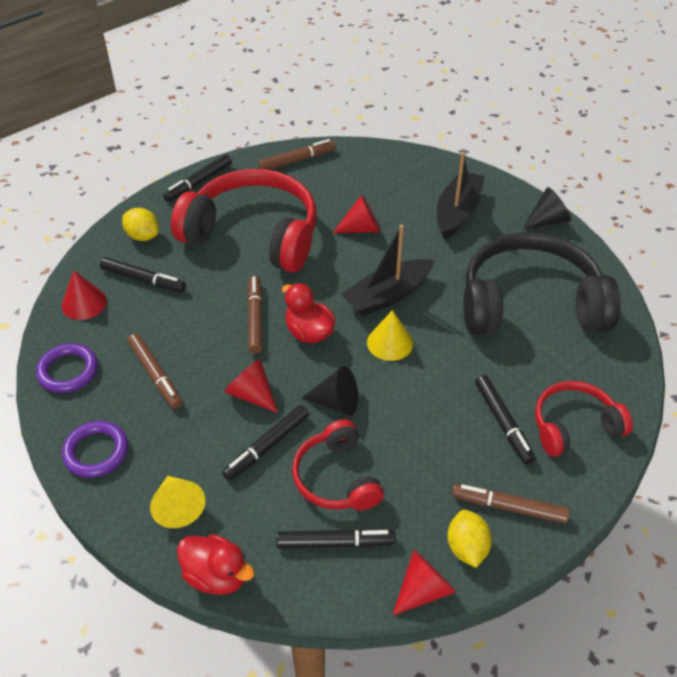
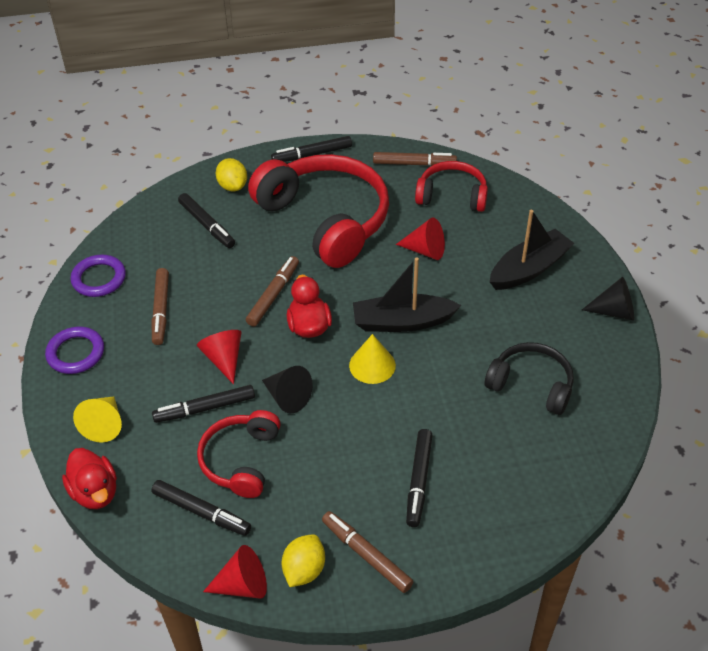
camera: 30 degrees right, 0 degrees up
red cone [62,270,107,320] -> none
black headphones [464,232,621,335] -> black headphones [485,342,574,415], size x0.54
red headphones [535,381,633,457] -> red headphones moved to [415,161,488,212]

